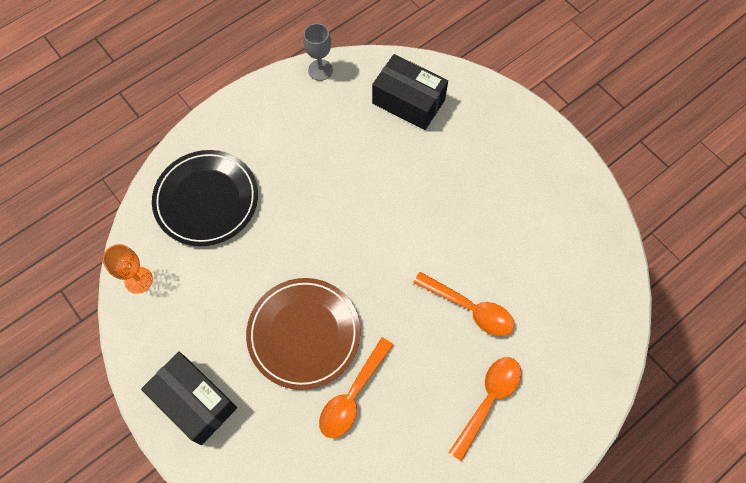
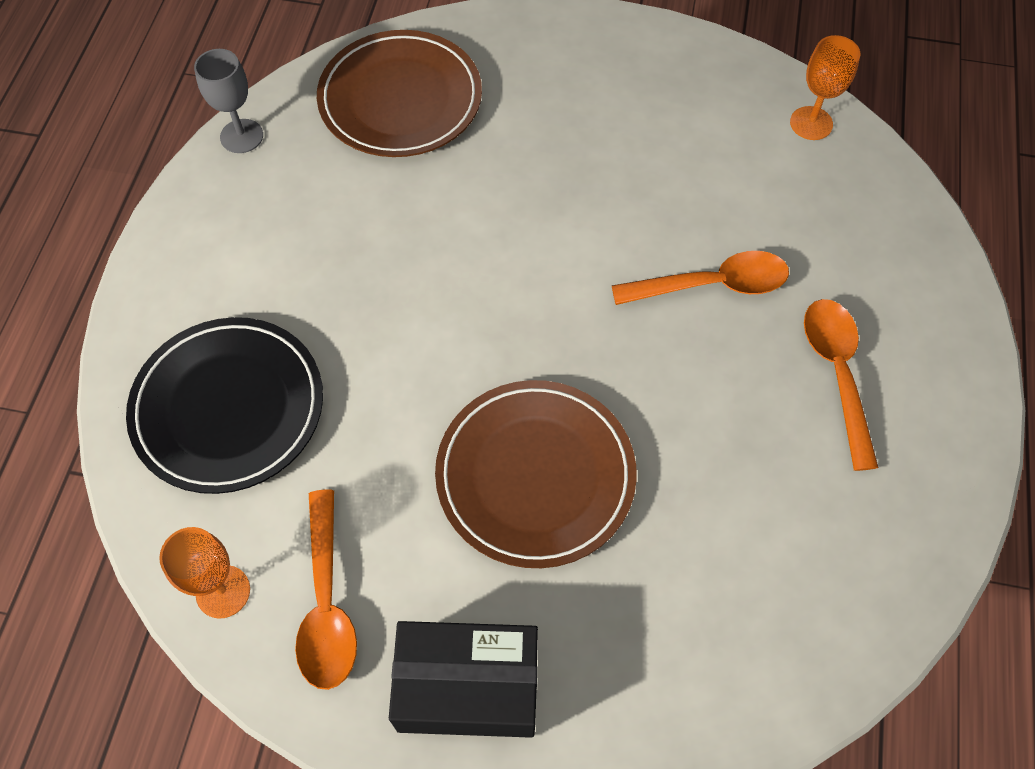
camera: 40 degrees left, 5 degrees down
orange spoon [319,337,393,438] -> orange spoon moved to [295,490,357,690]
black box [372,54,448,130] -> brown plate [317,30,482,157]
none -> orange goblet [790,35,860,140]

